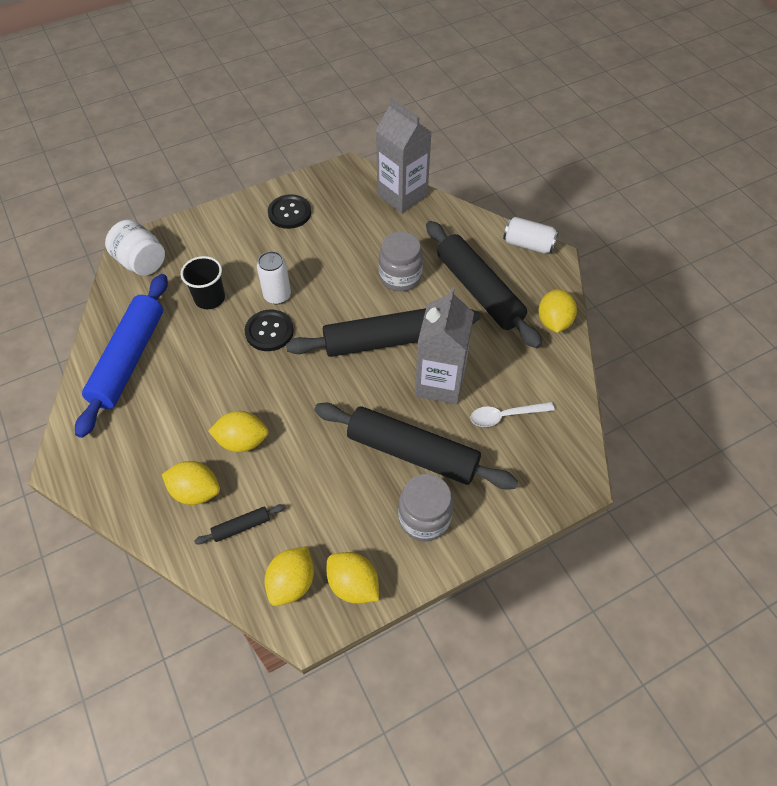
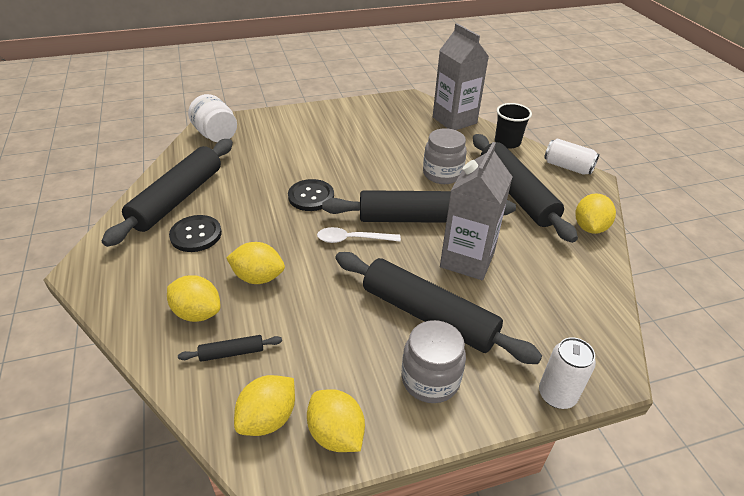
camera: 10 degrees right, 15 degrees down
blue rolling pin [75,274,168,438] -> black rolling pin [102,139,233,247]
black cup [181,256,225,309] -> black cup moved to [495,103,532,149]
white can [257,251,291,304] -> white can moved to [539,337,596,409]
black button [268,194,311,229] -> black button moved to [169,215,222,252]
white spoon [470,402,555,427] -> white spoon moved to [317,227,401,243]

